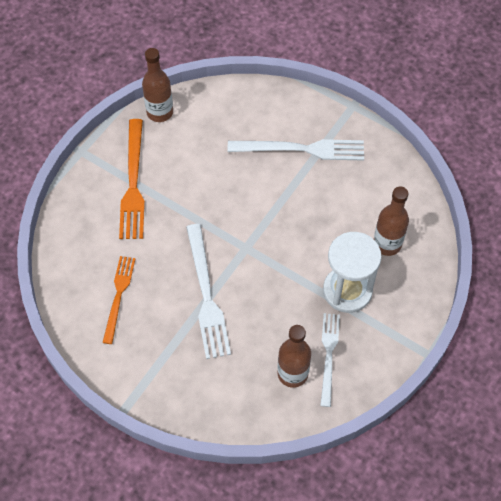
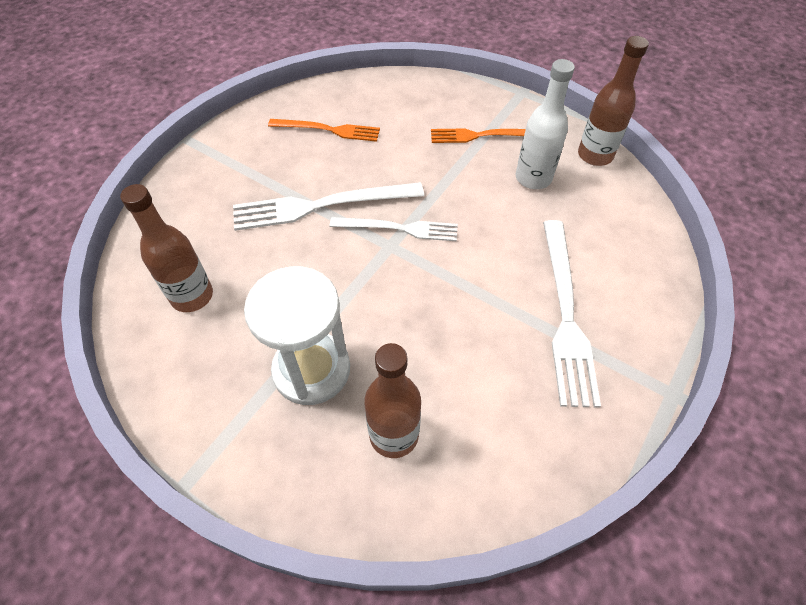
camera: 90 degrees right, 5 degrees down
orange fork [119,119,145,239] -> orange fork [431,128,526,143], size x0.65
white fork [320,313,340,407] -> white fork moved to [330,217,458,241]
none -> white bottle [516,59,575,189]

